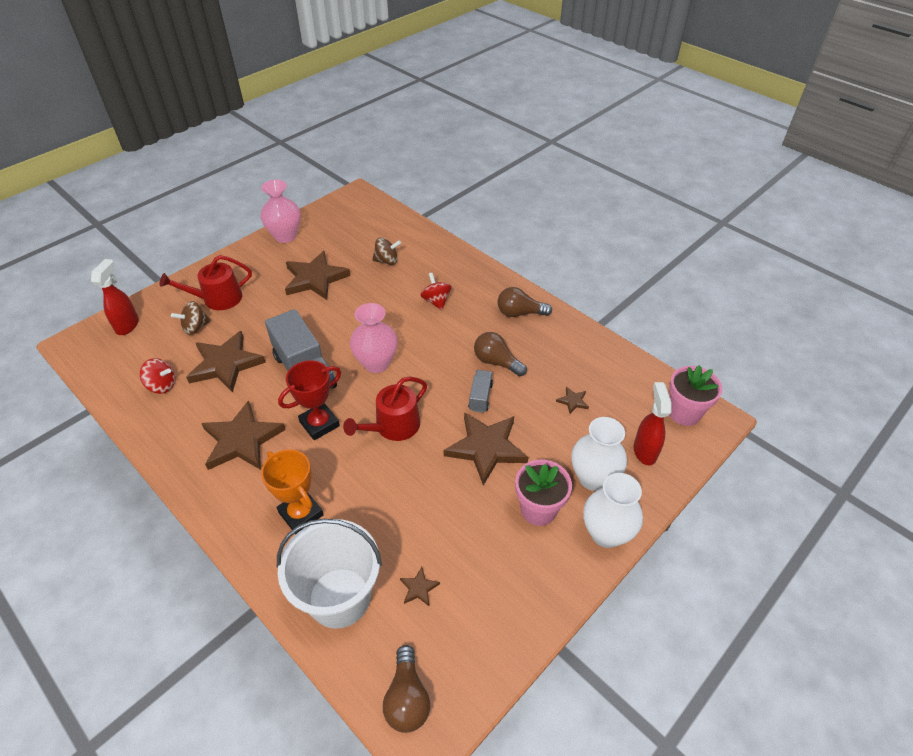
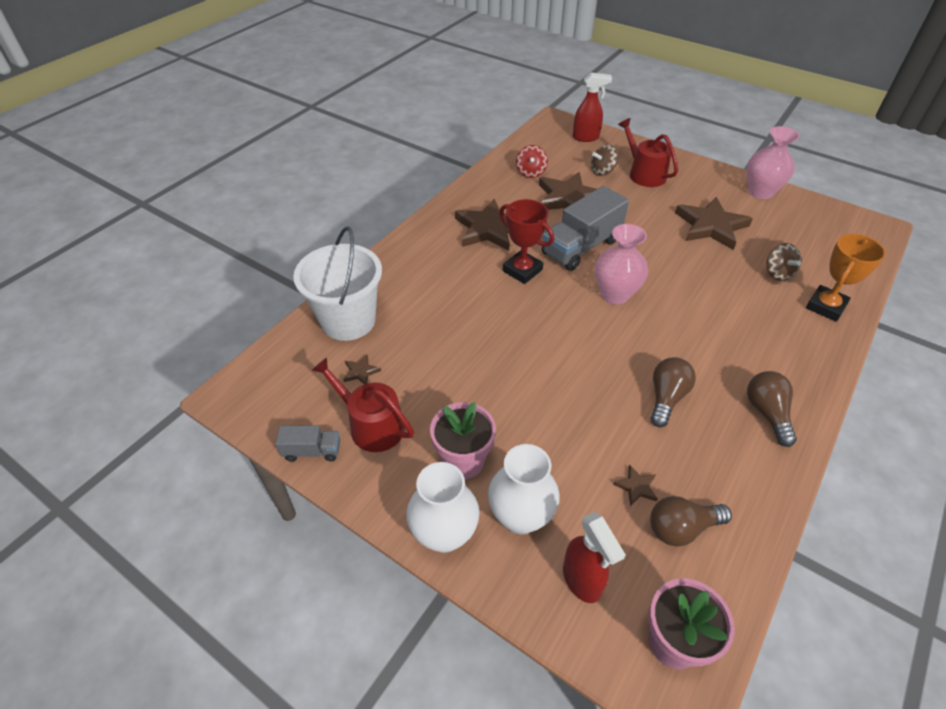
camera: 80 degrees right, 0 degrees up
brown spinning top [171,301,211,335] -> brown spinning top turned 75 degrees counterclockwise [591,144,618,176]
orange trophy [261,449,324,534] -> orange trophy moved to [806,234,886,322]
red watering can [343,377,427,441] -> red watering can moved to [311,357,414,452]
brown light bulb [383,645,430,733] -> brown light bulb moved to [650,496,732,547]
red spinning top [420,273,451,310] -> none
brown star [444,412,529,486] -> none
grey truck [468,370,493,413] -> grey truck moved to [275,426,340,462]
red spray bottle [634,382,672,465] -> red spray bottle turned 75 degrees clockwise [563,512,626,603]

